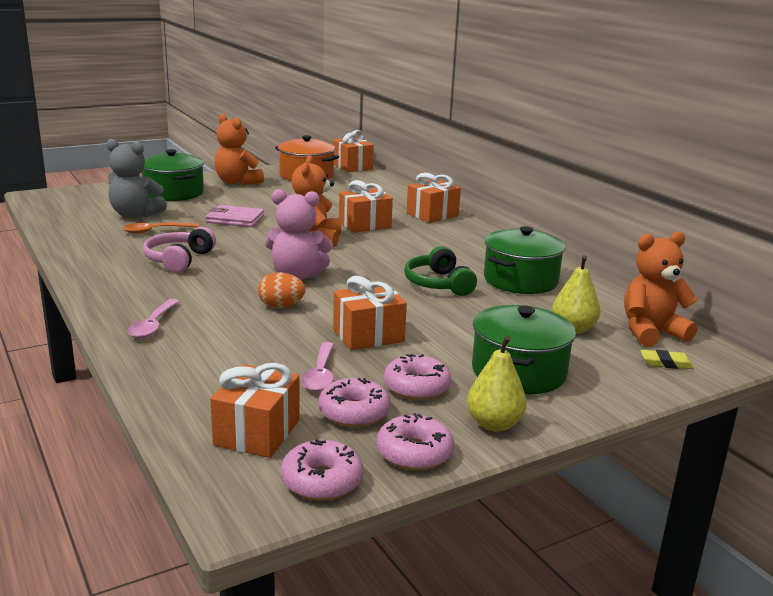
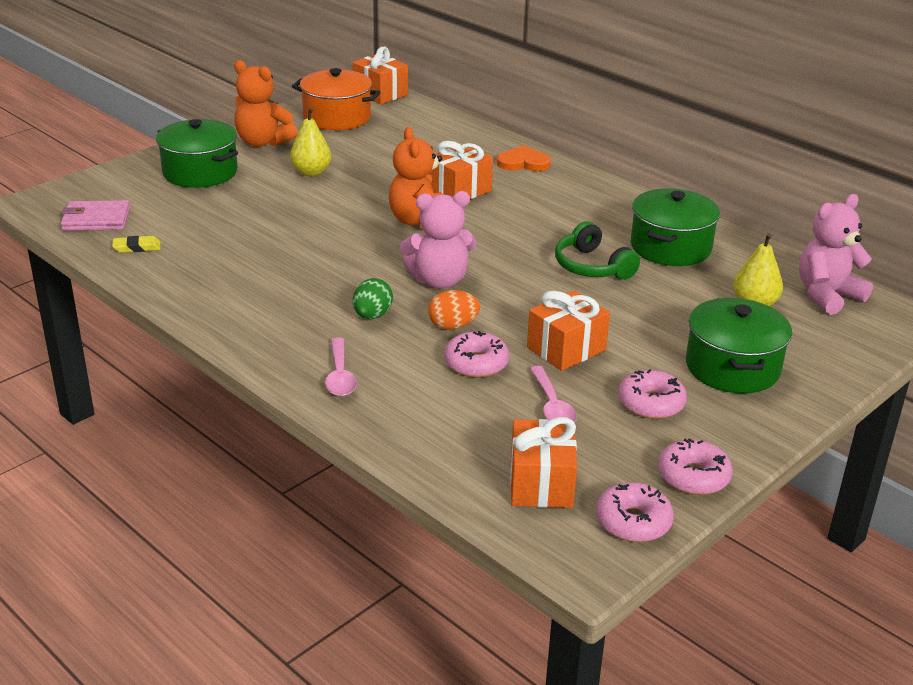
camera: 15 degrees left, 10 degrees up
grey teddy bear [106,139,167,218] -> none
orange spoon [122,223,199,234] -> none
pink headphones [143,227,216,273] -> none
pink wallet [206,205,264,227] -> pink wallet moved to [61,200,130,231]
pink donut [318,378,391,427] -> pink donut moved to [444,331,509,378]
orange gift [407,173,461,223] -> orange heart [497,145,551,171]
yellow pear [467,336,527,432] -> yellow pear moved to [290,108,331,176]
orange teddy bear [624,231,698,347] -> pink teddy bear [799,194,873,315]
yellow eraser [640,350,694,369] -> yellow eraser moved to [112,236,161,253]
none -> green egg [353,278,393,319]

